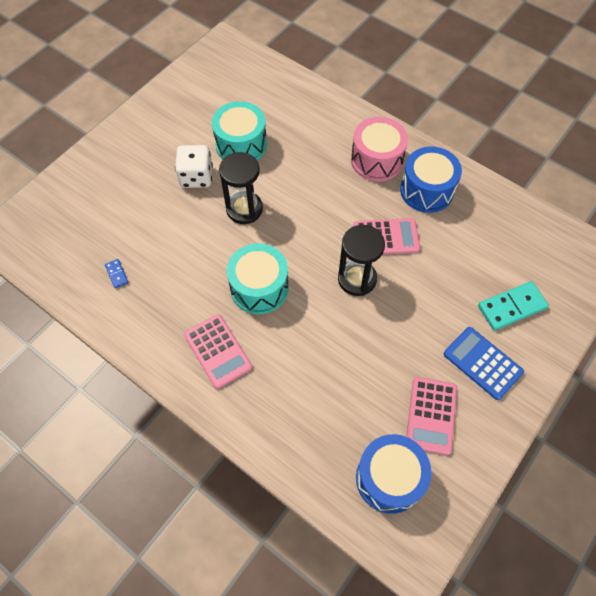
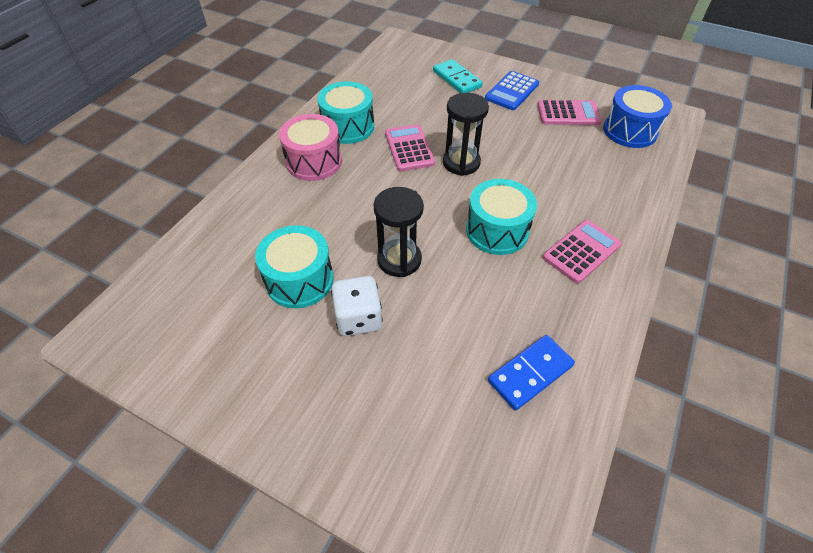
camera: 100 degrees left, 10 degrees down
blue domino [105,259,128,288] -> blue domino [488,335,575,411], size x2.08
blue drum [400,146,462,213] -> turquoise drum [317,81,374,144]

